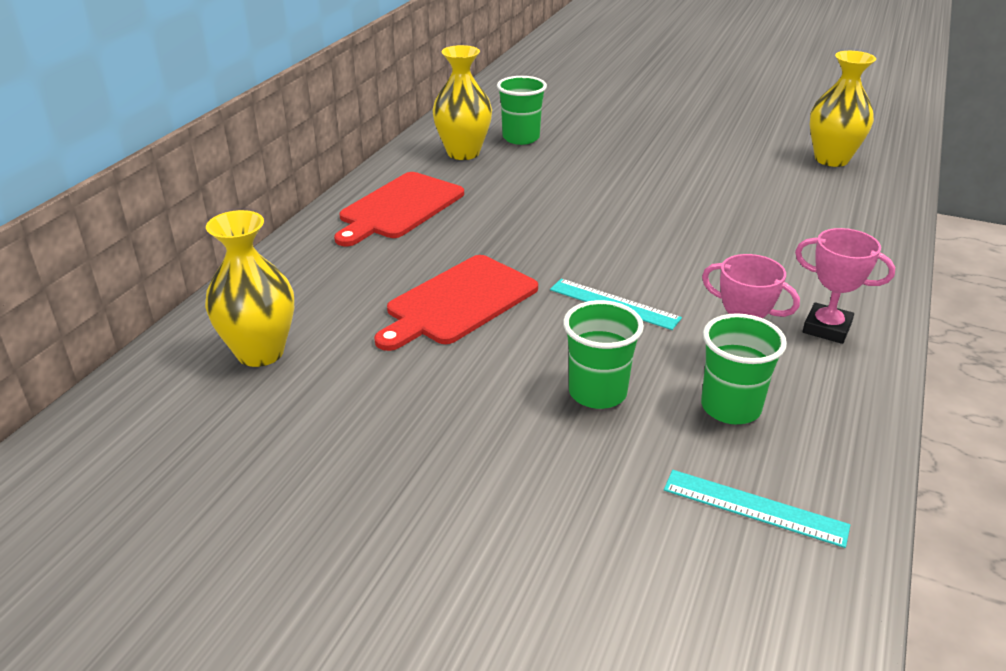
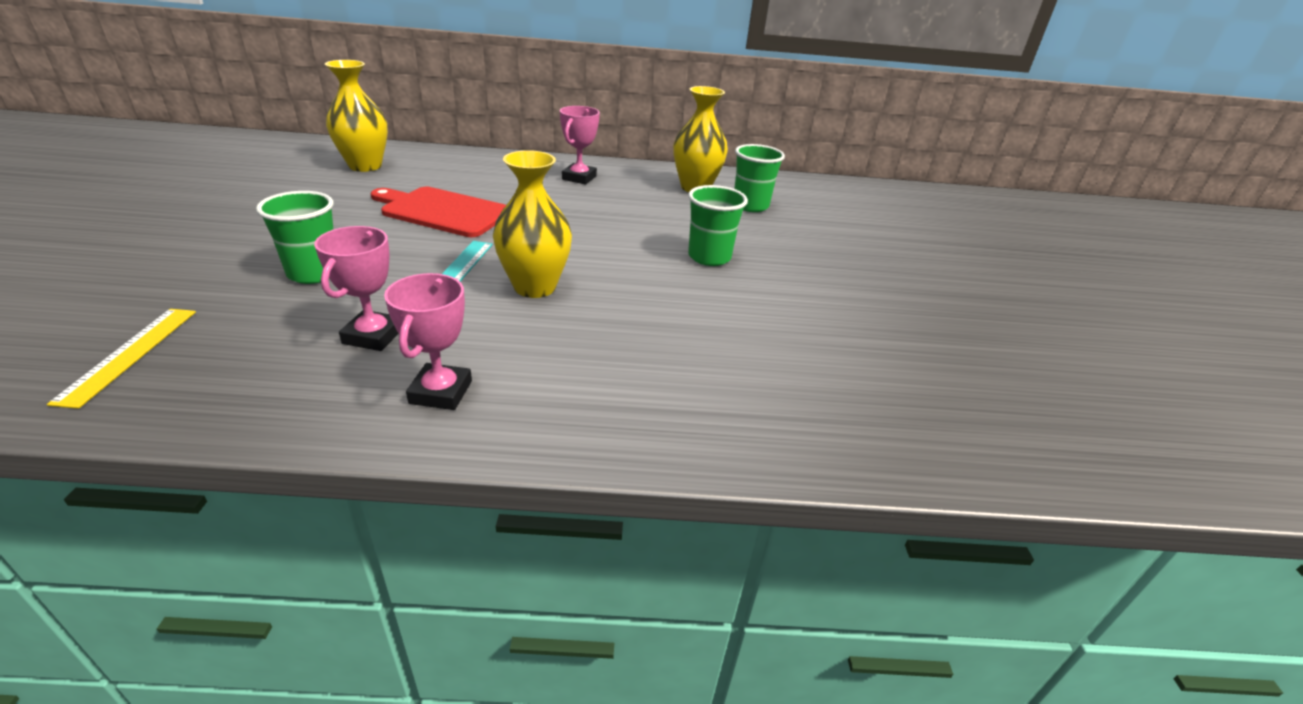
camera: 65 degrees right, 0 degrees up
red cutting board [334,172,464,246] -> pink trophy [560,106,600,184]
turquoise ruler [664,470,850,548] -> yellow ruler [47,309,196,409]
green cup [701,313,787,424] -> green cup moved to [688,185,748,266]
yellow vase [810,51,876,167] -> yellow vase moved to [493,150,572,298]

